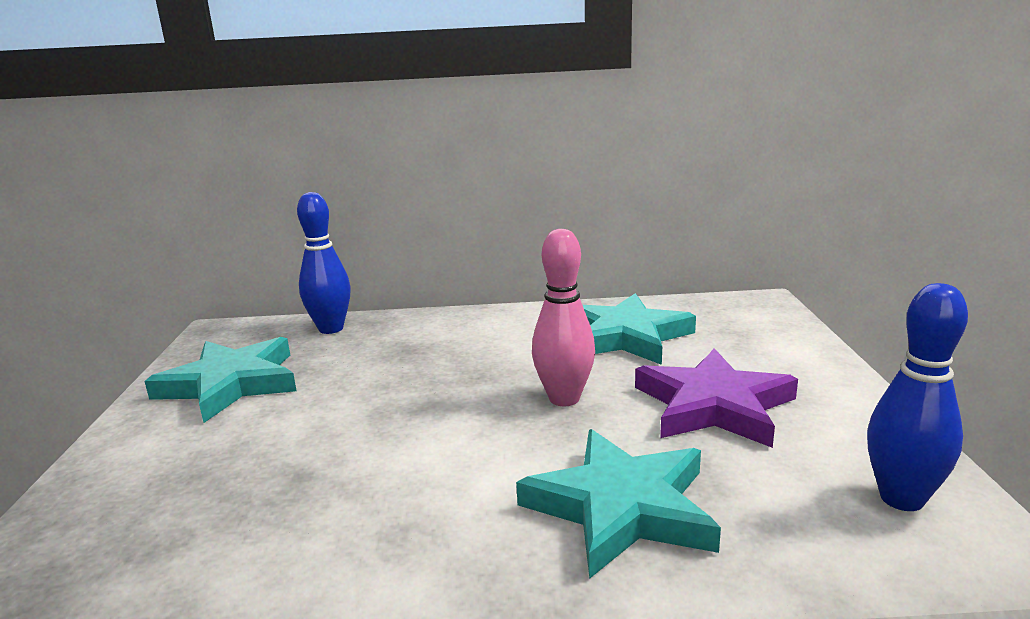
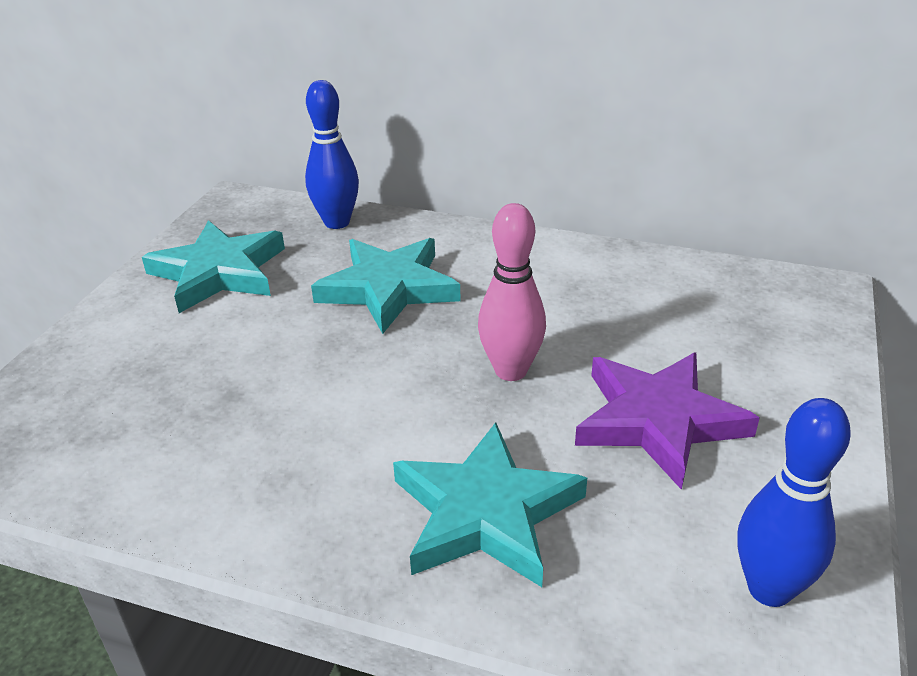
camera: 20 degrees right, 15 degrees up
turquoise star [583,293,696,365] -> turquoise star moved to [311,238,461,334]

